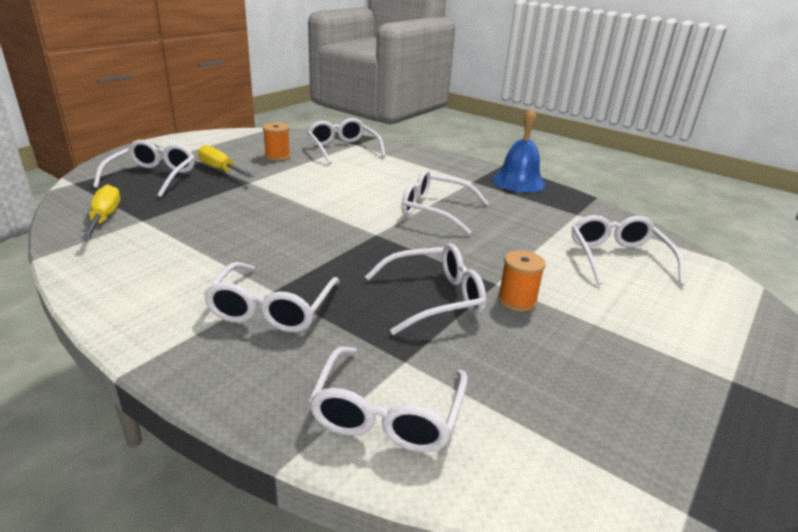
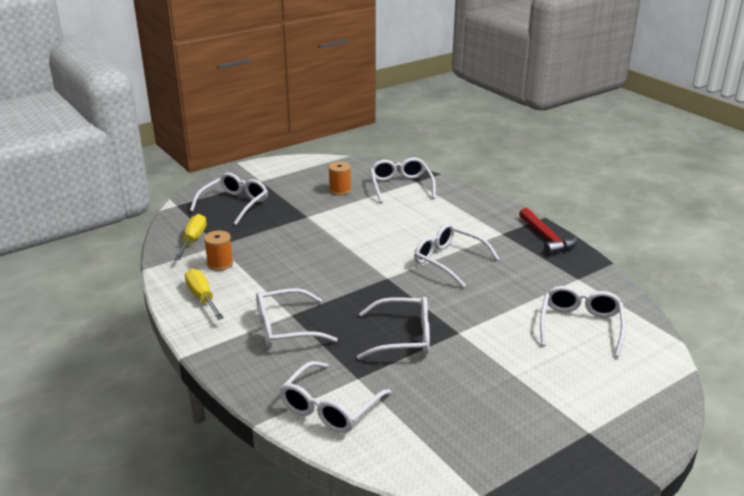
camera: 20 degrees right, 0 degrees up
yellow screwdriver [198,145,254,178] -> yellow screwdriver moved to [185,269,224,320]
white glasses [204,262,340,332] -> white glasses turned 45 degrees clockwise [256,288,338,348]
blue bell [493,108,546,192] -> red hammer [519,208,578,255]
orange spool [498,250,546,311] -> orange spool moved to [204,230,233,271]

